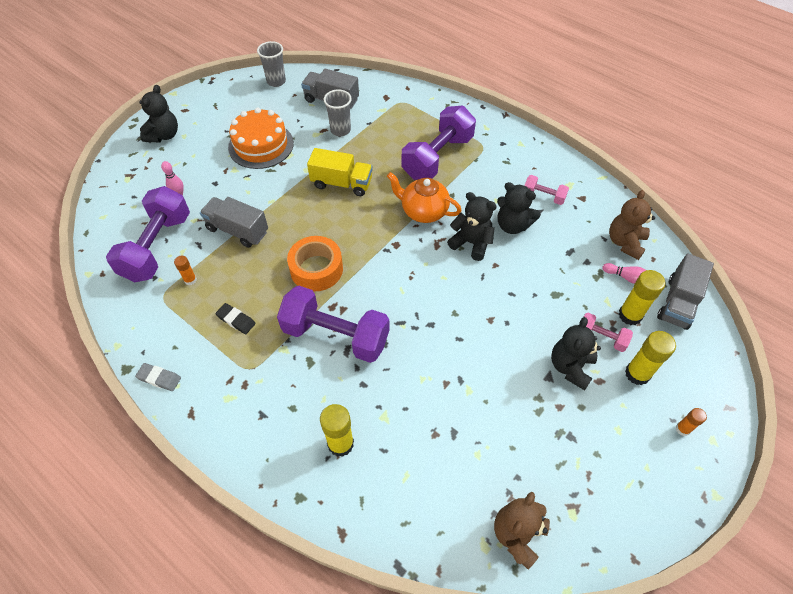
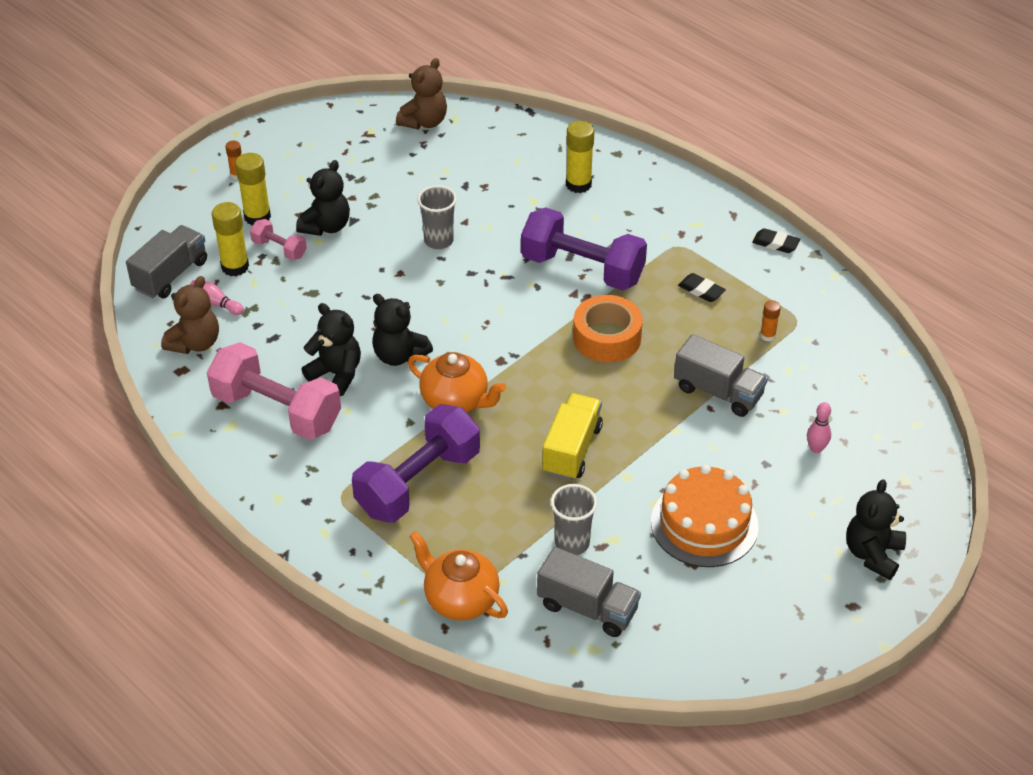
camera: 175 degrees left, 10 degrees down
purple dumbbell [106,186,190,282] -> none
grey eraser [135,363,181,391] -> black eraser [752,228,800,253]
grey cup [257,41,286,87] -> grey cup moved to [417,185,457,249]
yellow truck [307,148,373,196] -> yellow truck turned 90 degrees clockwise [542,393,603,480]
pink dumbbell [524,175,569,205] -> pink dumbbell [207,342,341,440], size x2.11
none -> orange teapot [409,531,508,620]

